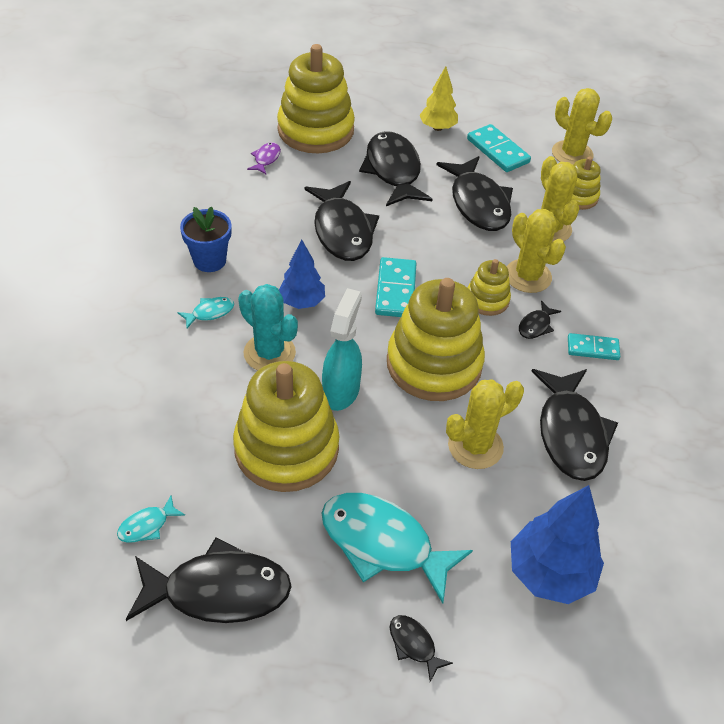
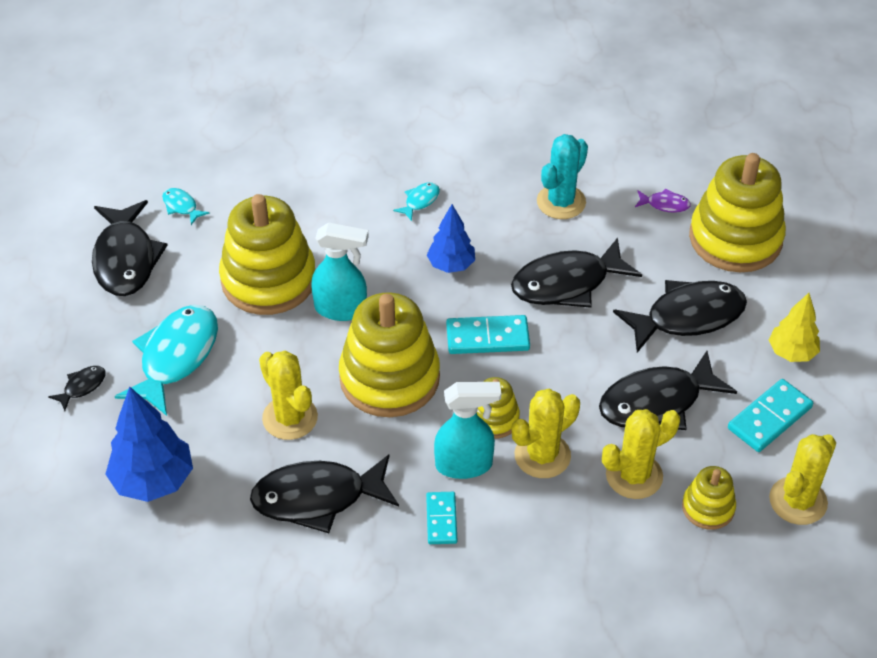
camera: 85 degrees right, 0 degrees up
turquoise fish [177,297,234,328] -> turquoise fish turned 105 degrees counterclockwise [393,182,440,221]
blue flower pot [180,207,232,272] -> none
turquoise cactus [238,284,298,370] -> turquoise cactus moved to [537,134,588,219]
black fish [519,300,561,339] -> turquoise spray bottle [434,382,501,479]

